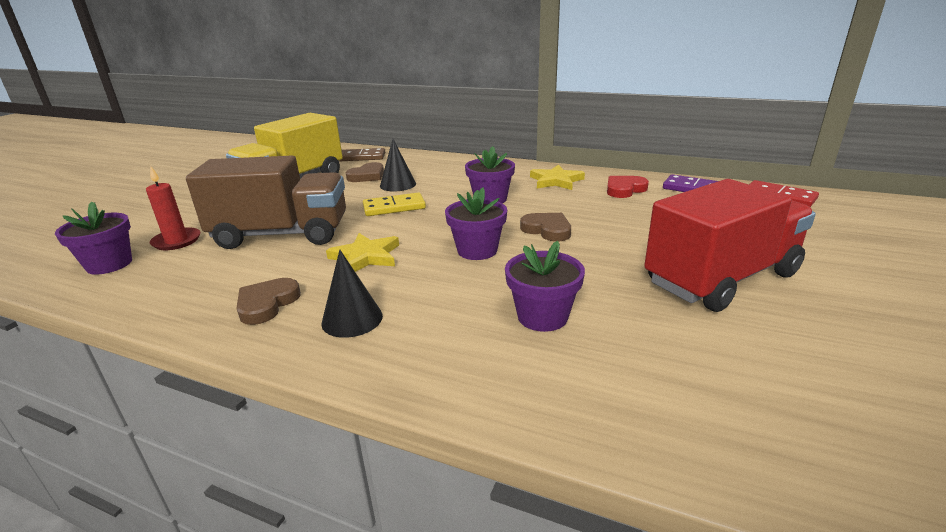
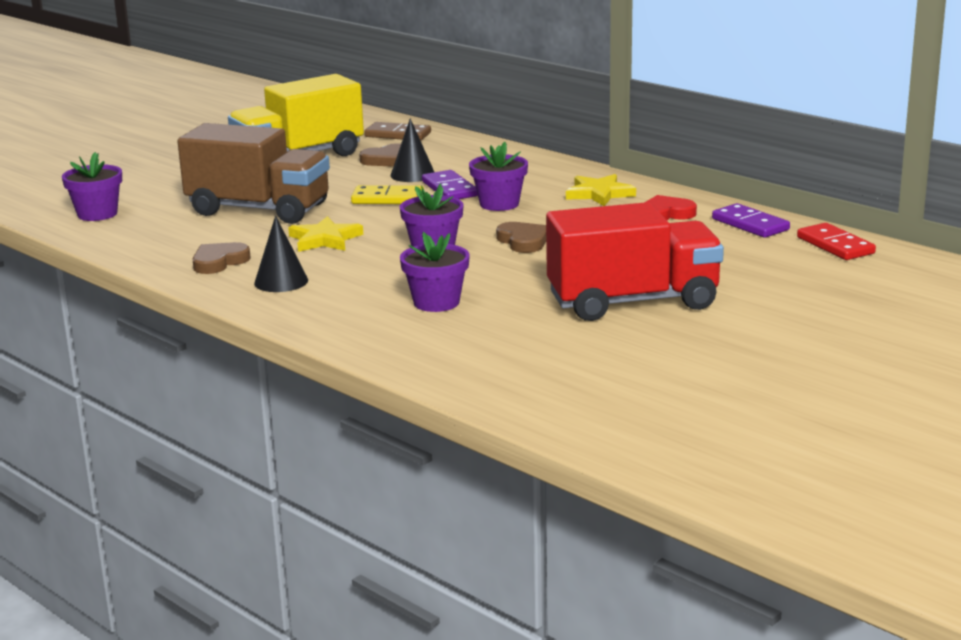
camera: 20 degrees right, 5 degrees down
red candle [146,165,200,250] -> none
none -> purple domino [422,170,478,199]

